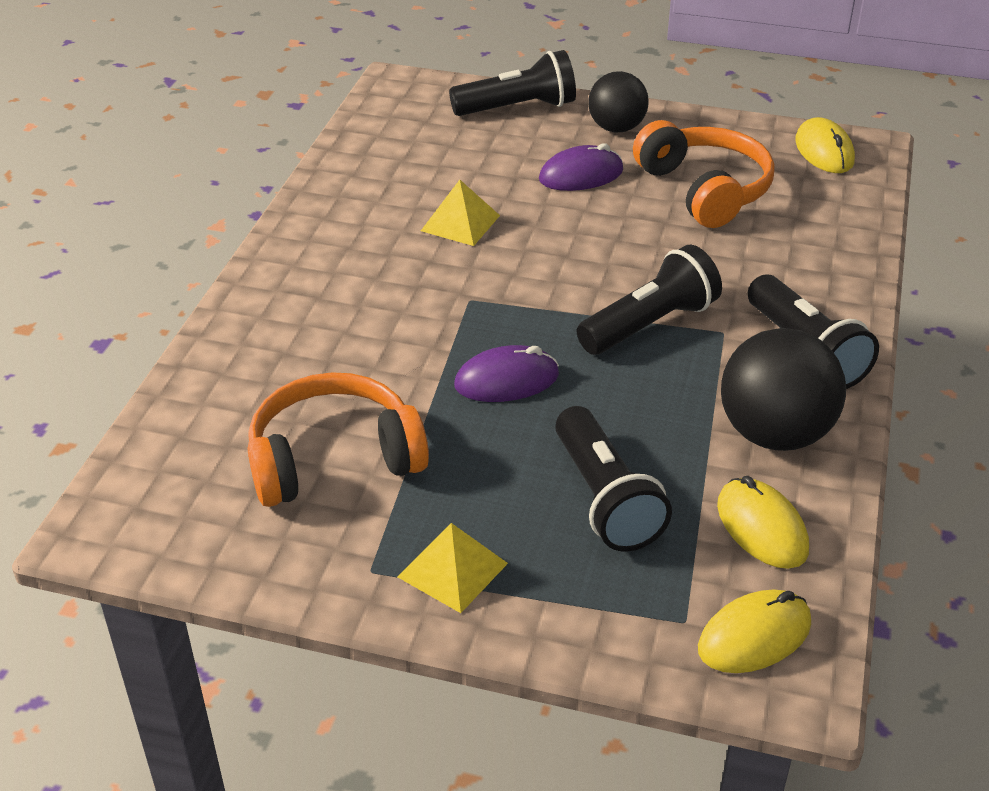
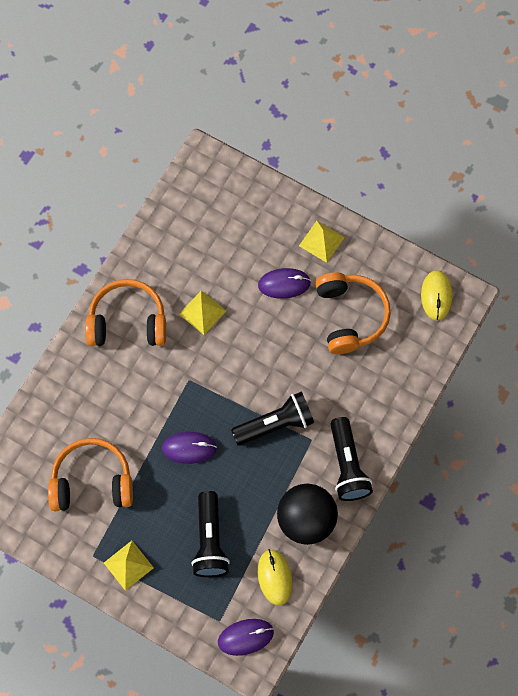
camera: 15 degrees right, 30 degrees up
black flashlight [449,50,576,116] -> none
black ball [588,71,649,133] -> yellow pyramid [299,221,345,263]
yellow mouse [698,589,811,673] -> purple mouse [218,619,274,656]
none -> orange headphones [85,279,166,346]

